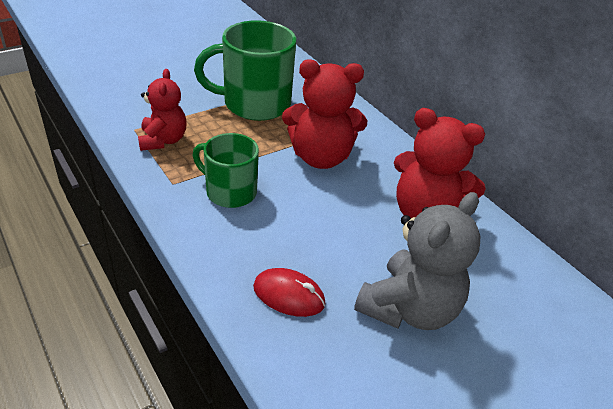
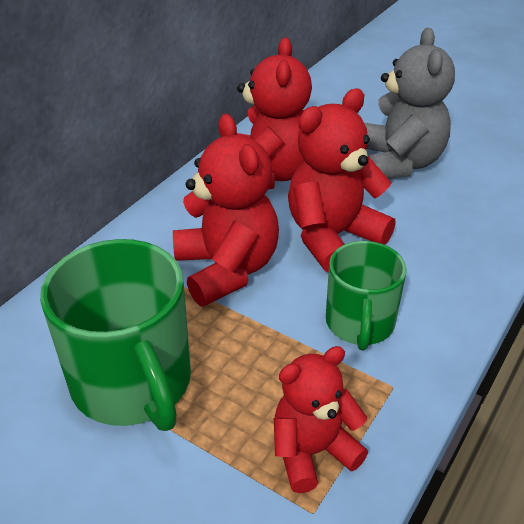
camera: 110 degrees left, 0 degrees up
red mouse [253,268,325,317] -> none
grey teddy bear [354,192,480,330] -> grey teddy bear turned 75 degrees clockwise [364,28,455,179]
none -> red teddy bear [288,89,395,272]

